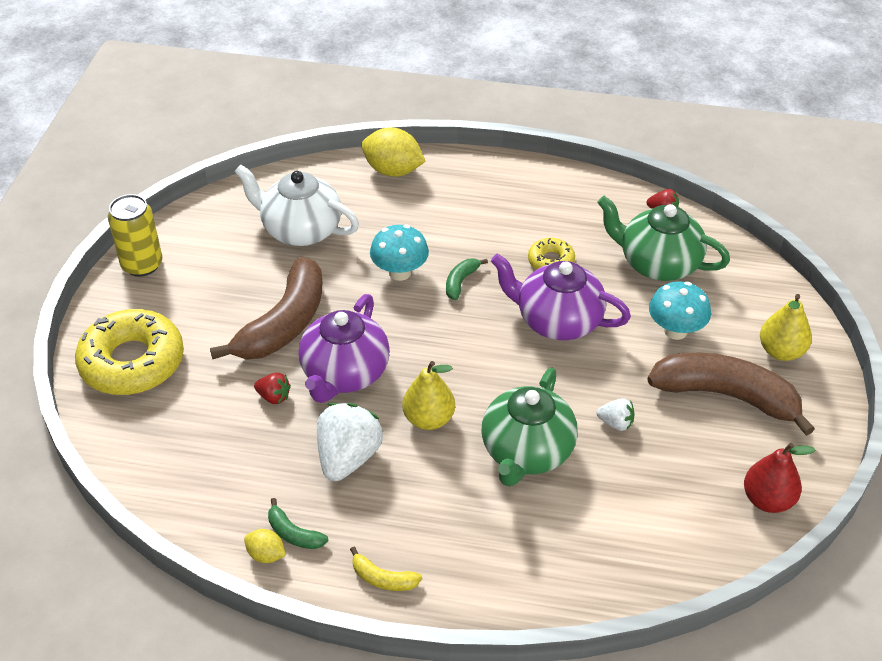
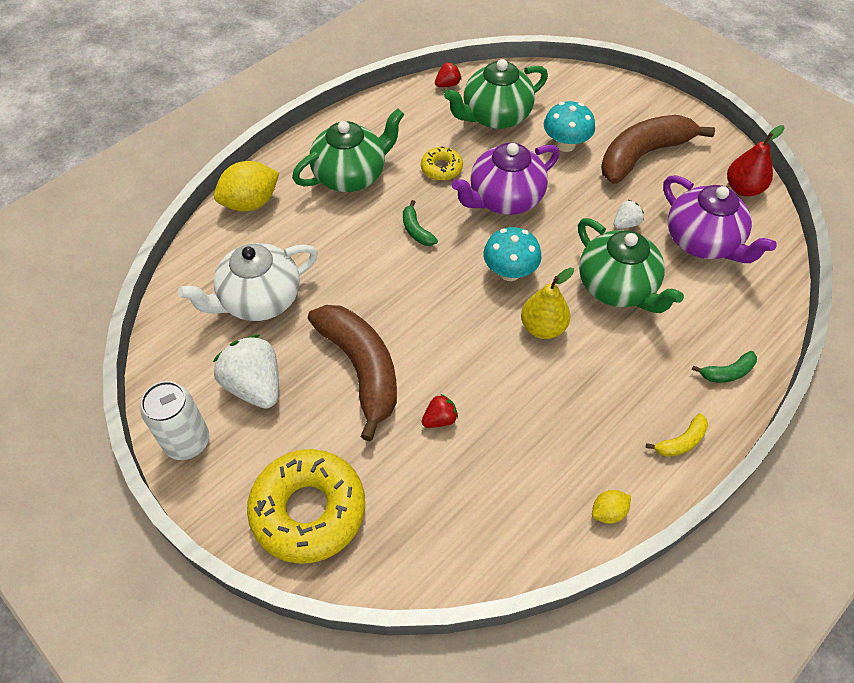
camera: 55 degrees left, 10 degrees up
yellow can [108,194,162,277] -> white can [141,381,209,460]
green banana [268,498,328,549] -> green banana moved to [692,351,757,382]
purple teapot [299,294,390,403] -> purple teapot moved to [663,175,777,263]
white strawberry [317,403,383,481] -> white strawberry moved to [213,335,279,409]
turquoise mushroom [370,225,429,281] -> turquoise mushroom moved to [483,227,542,281]
yellow pear [760,294,812,361] -> none
none -> green teapot [292,108,404,192]

